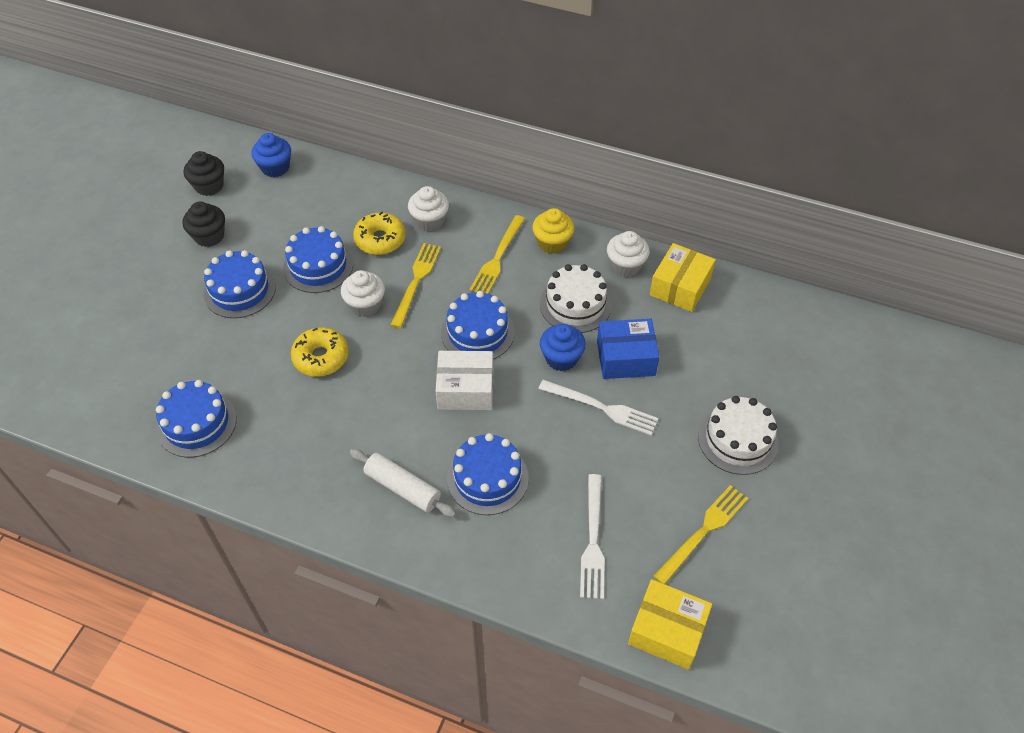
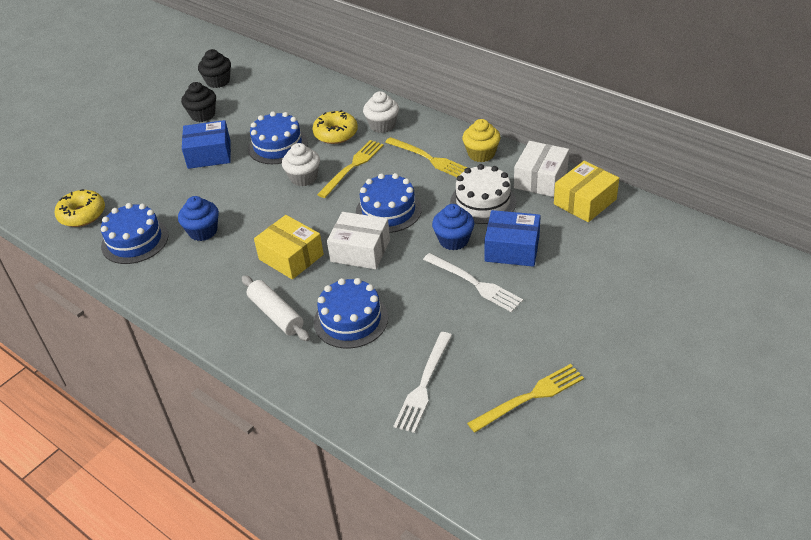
camera: 20 degrees right, 10 degrees down
blue cake [203,250,276,318] -> blue box [182,120,231,169]
blue cupcake [251,133,291,177] -> blue cupcake moved to [178,196,219,241]
yellow donut [291,327,349,377] -> yellow donut moved to [55,189,105,227]
yellow fork [469,215,525,294] -> yellow fork turned 90 degrees counterclockwise [385,137,467,177]
white cupcake [607,231,650,277] -> white box [514,141,569,197]
yellow box [628,579,712,670] -> yellow box moved to [254,215,324,280]
white cake [698,396,778,475] -> none

